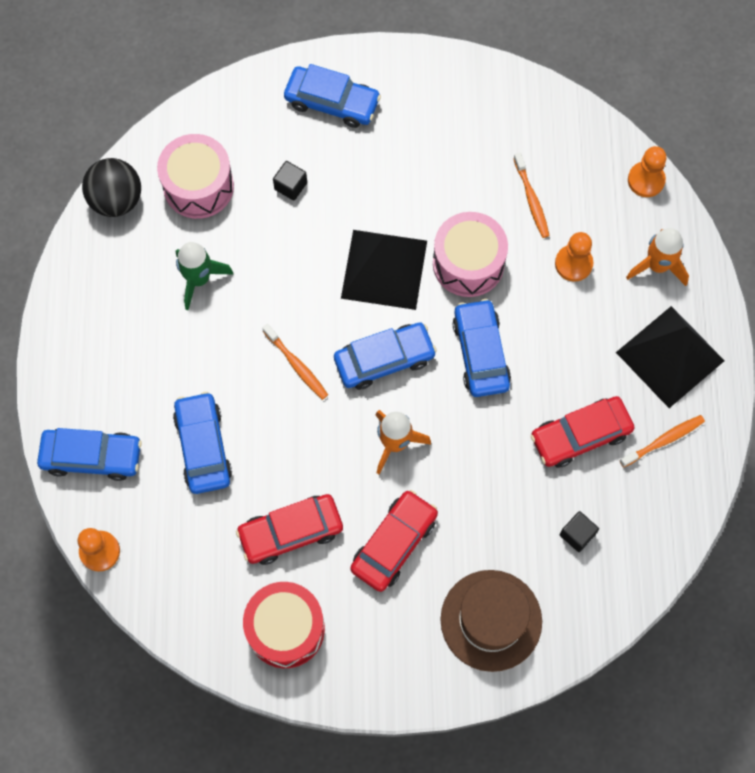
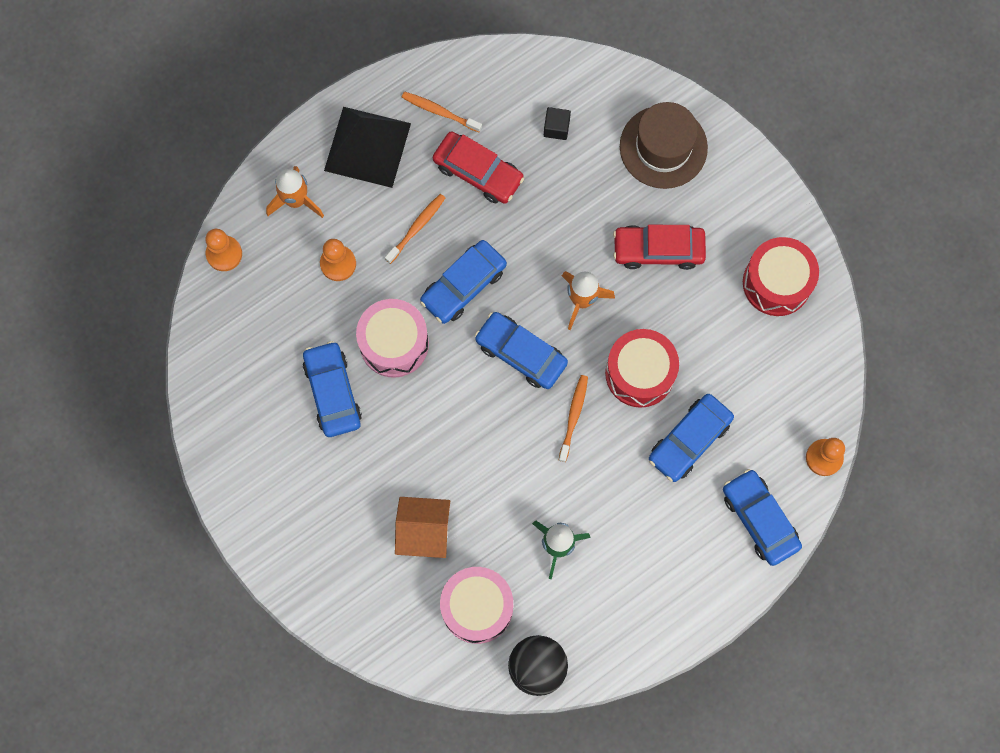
camera: 125 degrees left, 5 degrees up
red car [236,494,343,565] -> none
black cube [273,161,307,201] -> orange house [395,497,450,558]
blue car [284,64,381,128] -> blue car moved to [303,341,362,437]
black pyramid [341,230,427,310] -> none
orange toothbrush [513,153,550,238] -> orange toothbrush moved to [385,194,445,264]
none -> red drum [605,329,679,408]

